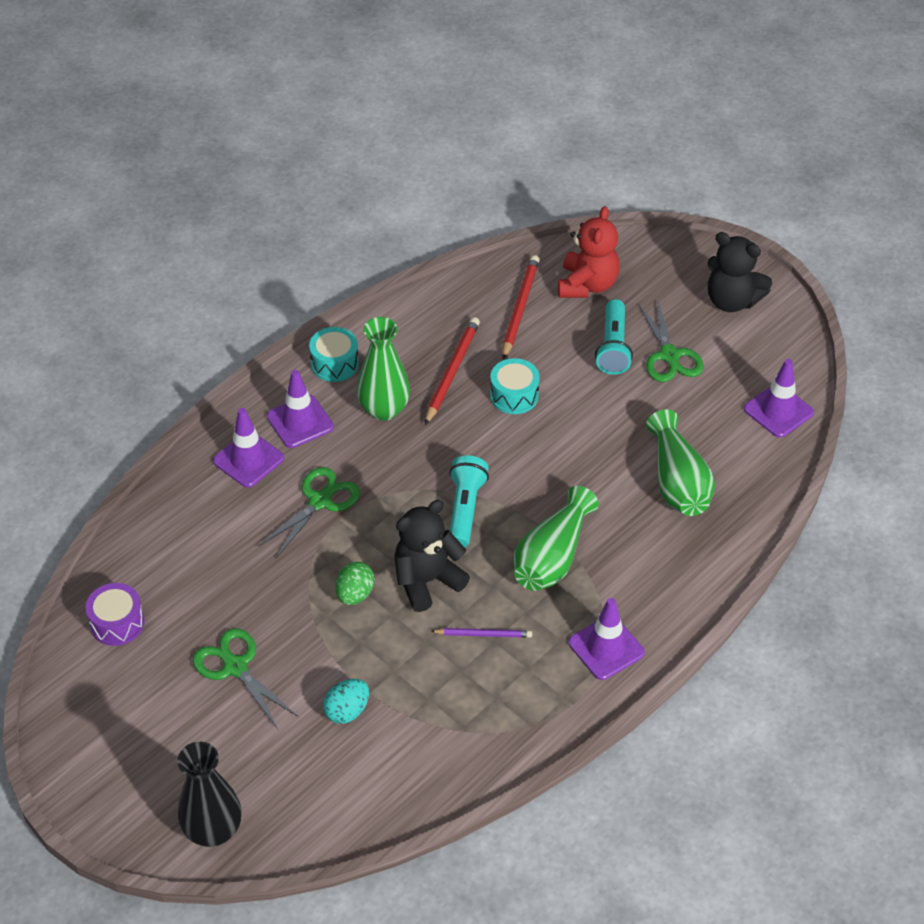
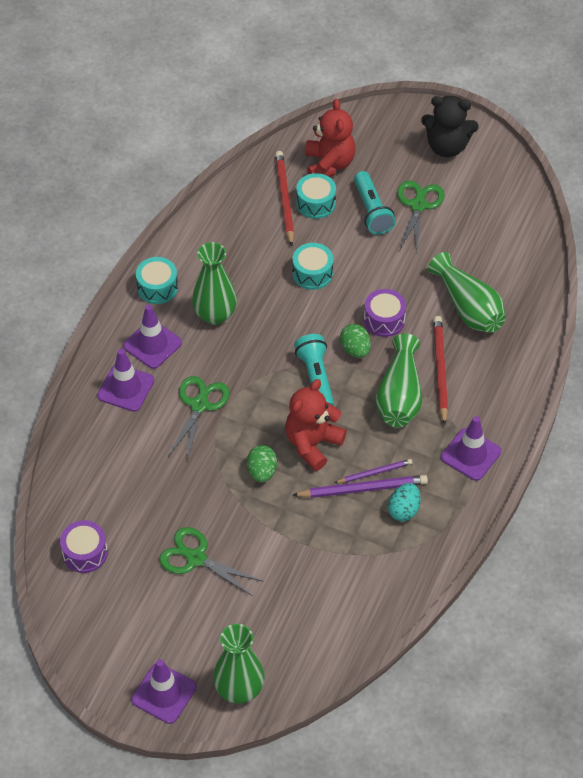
camera: 20 degrees left, 5 degrees up
black vase [177,742,242,847] -> green vase [213,624,265,704]
turquoise egg [323,679,369,724] -> turquoise egg moved to [388,483,421,522]
black teddy bear [395,500,470,612] -> red teddy bear [285,379,347,471]
red pencil [425,317,480,425] -> red pencil moved to [433,316,448,425]
green scissors [638,301,704,382] -> green scissors turned 135 degrees counterclockwise [397,181,445,253]
purple traffic cone [744,359,814,438] -> purple traffic cone moved to [131,659,197,724]
none -> purple pencil [292,475,428,498]
none -> turquoise drum [296,173,336,219]
none -> green egg [340,324,371,358]
none -> purple drum [364,289,406,337]

